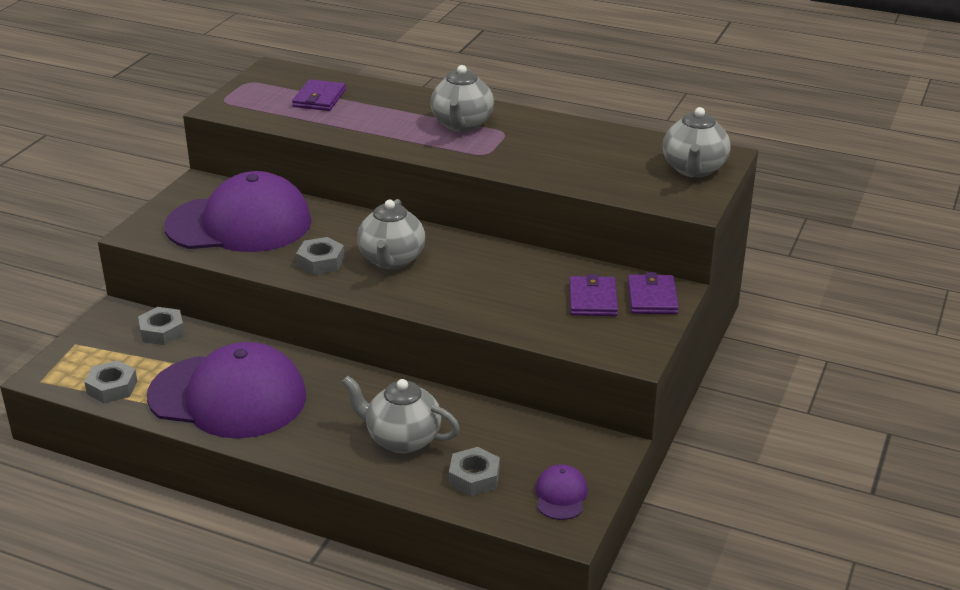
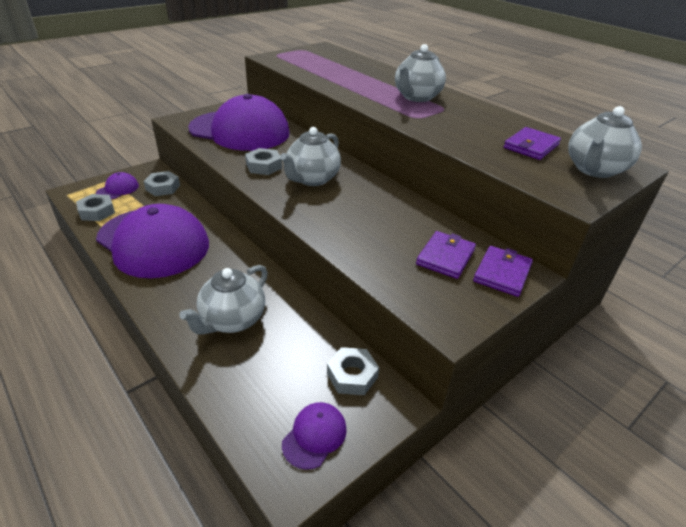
camera: 25 degrees right, 5 degrees up
purple wallet [292,79,346,111] -> purple wallet moved to [504,127,561,160]
grey teapot [342,376,460,453] -> grey teapot turned 105 degrees counterclockwise [179,265,268,335]
grey nut [449,447,500,496] -> grey nut moved to [327,347,379,395]
none -> purple cap [96,172,139,200]

